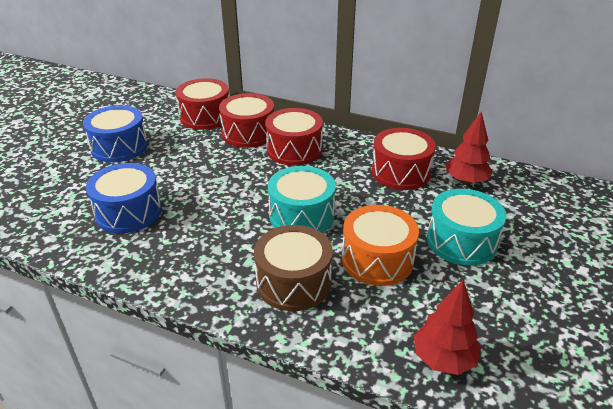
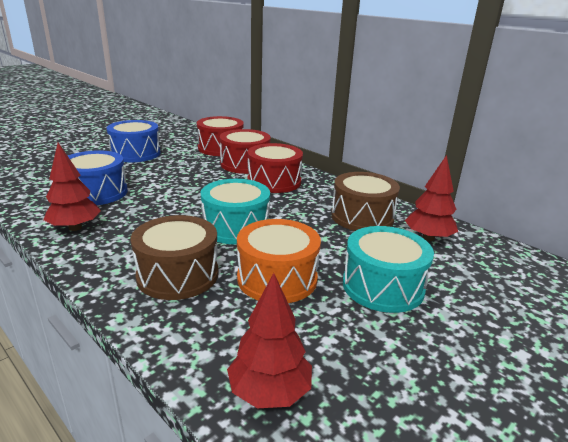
camera: 20 degrees right, 10 degrees down
red drum [372,128,436,190] -> brown drum [331,172,400,231]
none -> red tree [43,143,101,231]

